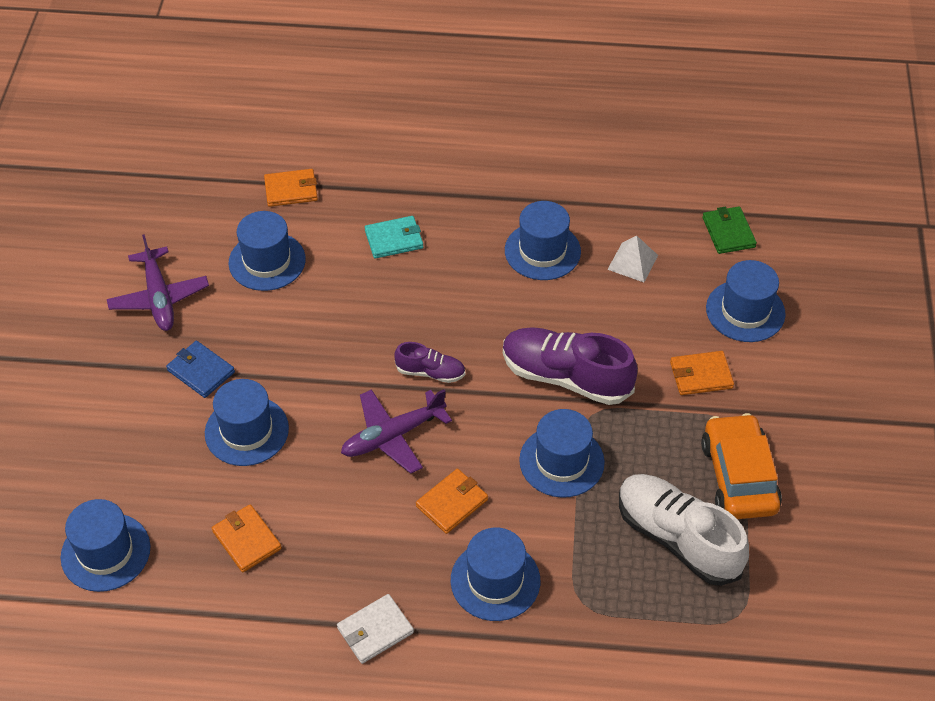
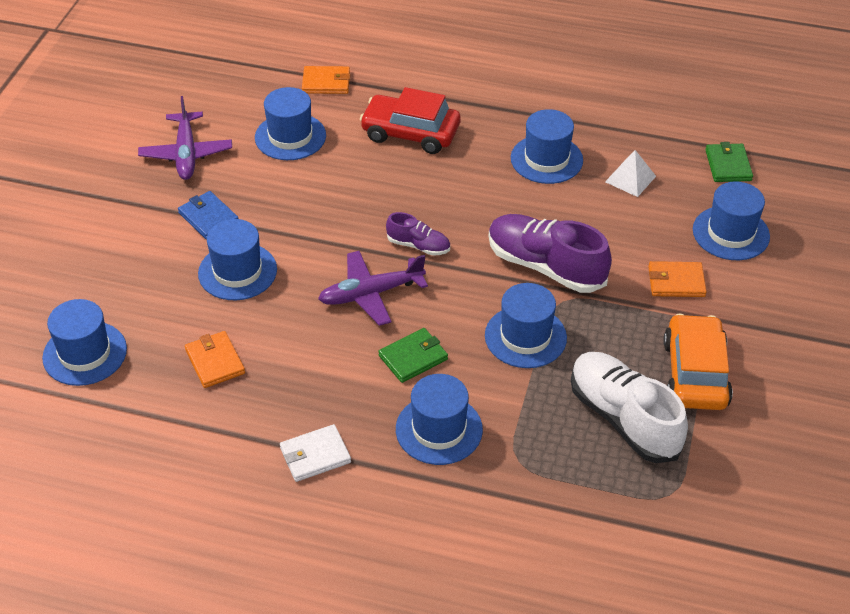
camera: 10 degrees right, 5 degrees down
turquoise wallet [365,216,423,259] -> red car [360,87,460,154]
orange wallet [416,469,488,534] -> green wallet [378,328,448,383]

